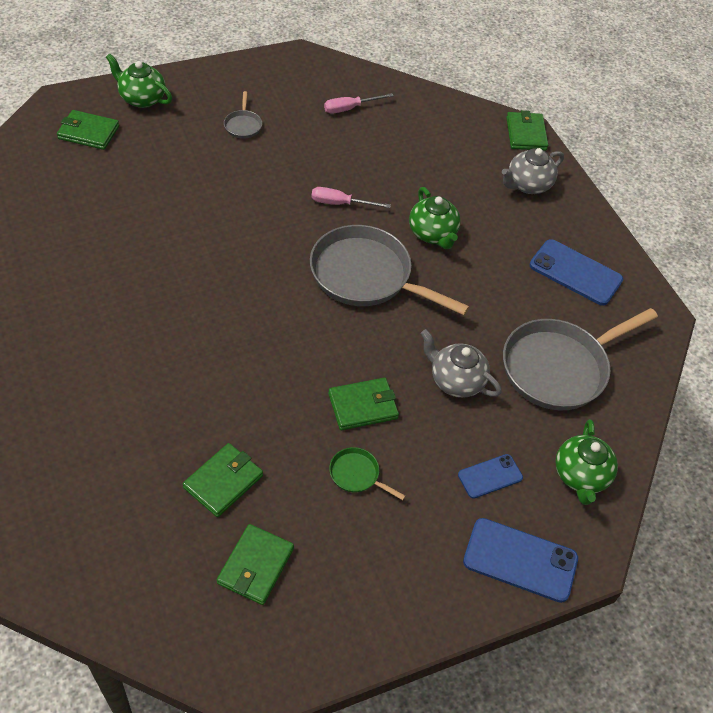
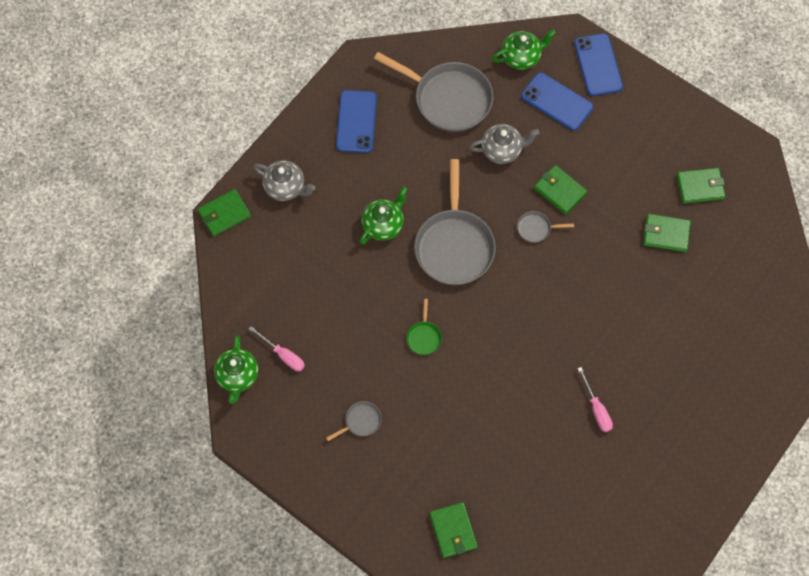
camera: 115 degrees left, 15 degrees up
green teapot [106,54,172,108] -> green teapot moved to [214,335,258,404]
pink screwdriver [311,187,391,208] -> pink screwdriver moved to [578,367,613,432]
green pan [329,447,406,500] -> green pan moved to [406,299,442,355]
grey teapot [421,329,502,398] -> grey teapot turned 105 degrees counterclockwise [469,124,540,164]
blue phone [458,454,523,499] -> blue phone [521,72,593,131], size x1.69
none -> grey pan [517,211,574,243]

